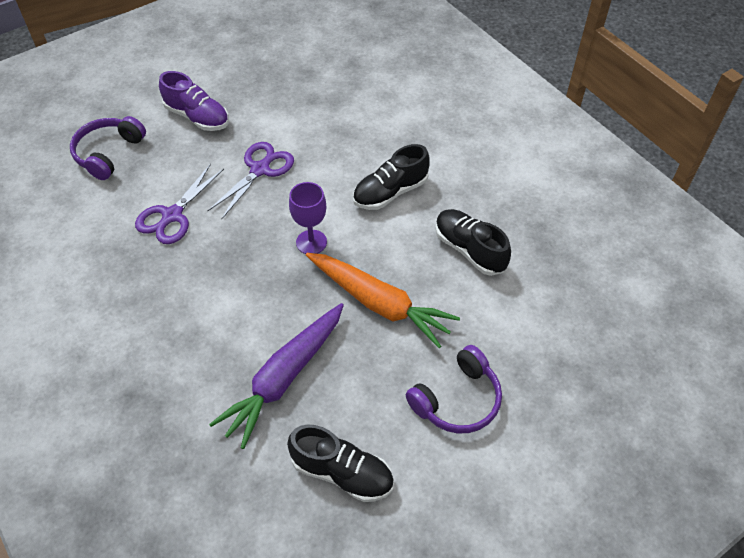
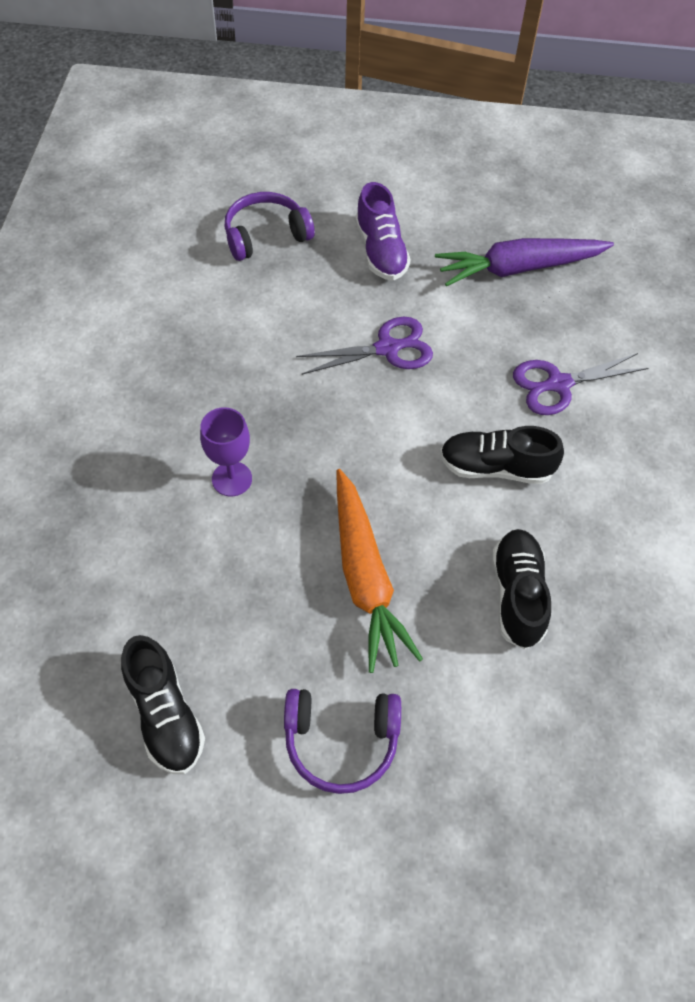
camera: 40 degrees right, 5 degrees up
purple scissors [135,164,224,244] -> purple scissors moved to [513,353,648,415]
purple carrot [209,303,344,449] -> purple carrot moved to [435,238,614,286]
purple goblet [289,182,327,254] -> purple goblet moved to [200,407,252,496]

